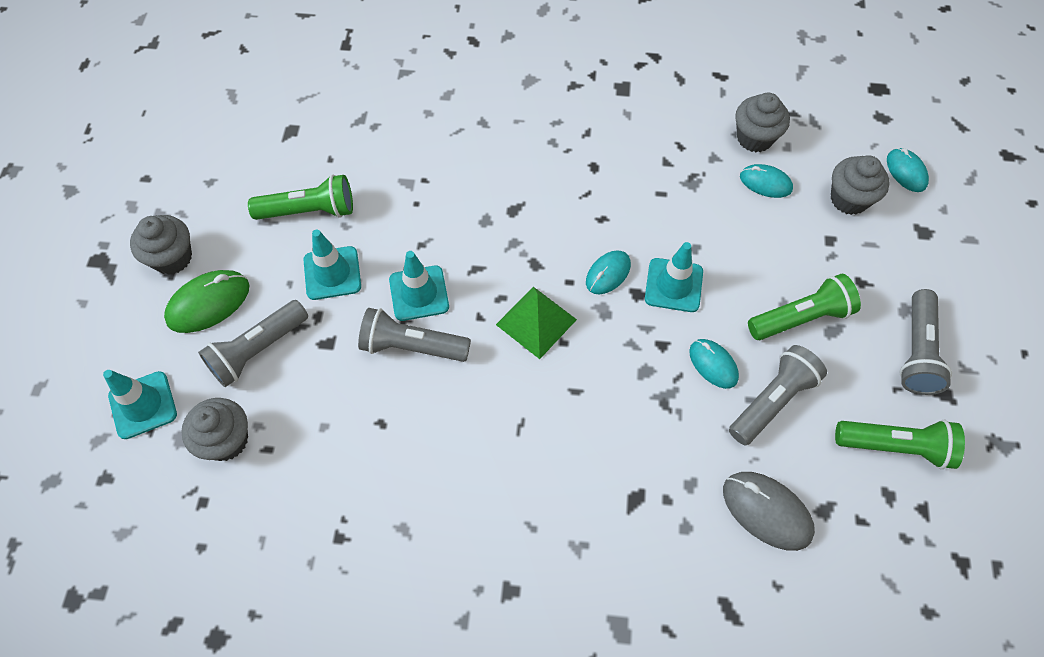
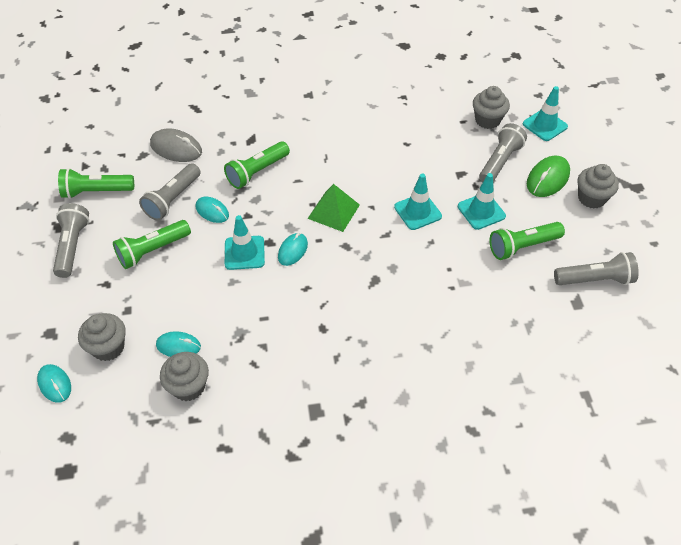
camera: 165 degrees right, 10 degrees down
grey flashlight [358,308,471,362] -> grey flashlight moved to [554,252,639,285]
none -> green flashlight [224,141,290,189]

